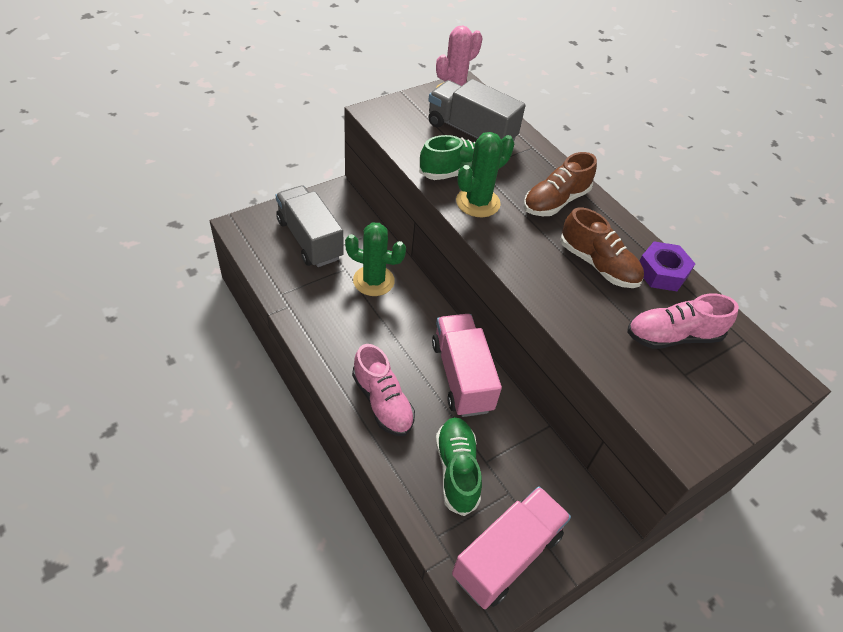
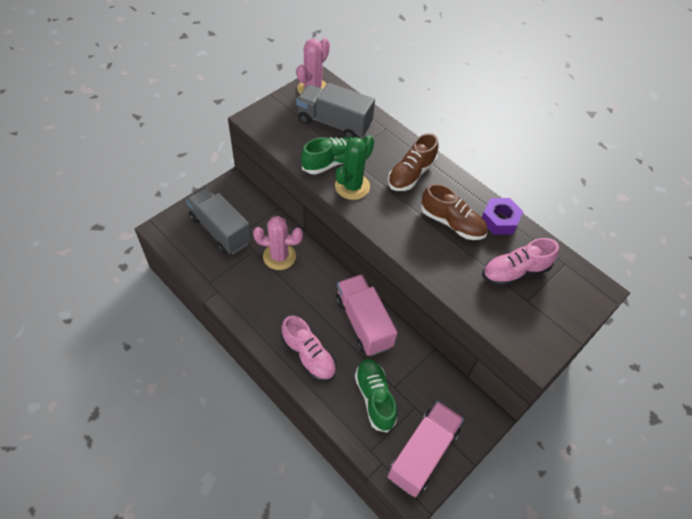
camera: 10 degrees left, 5 degrees up
green cactus [345,223,406,296] -> pink cactus [253,216,303,270]

